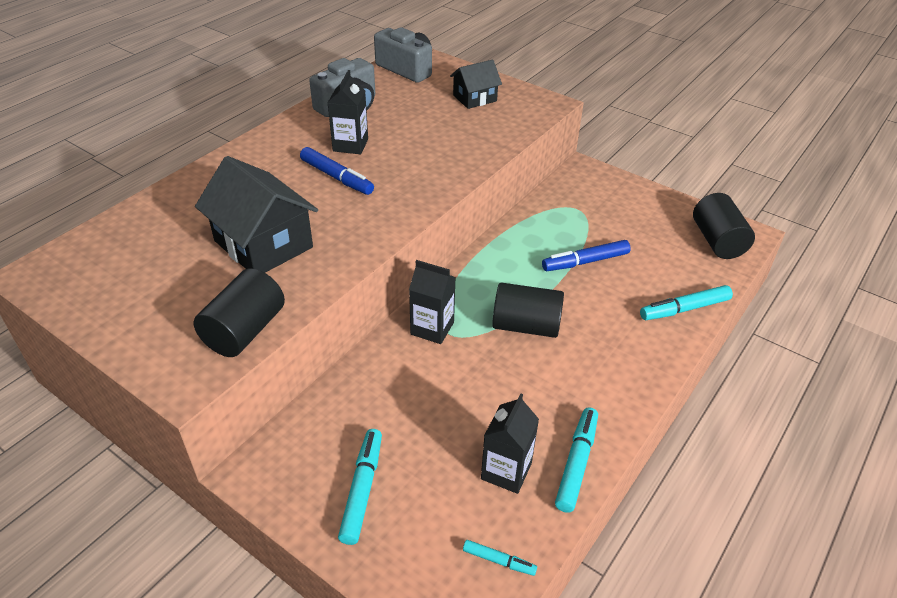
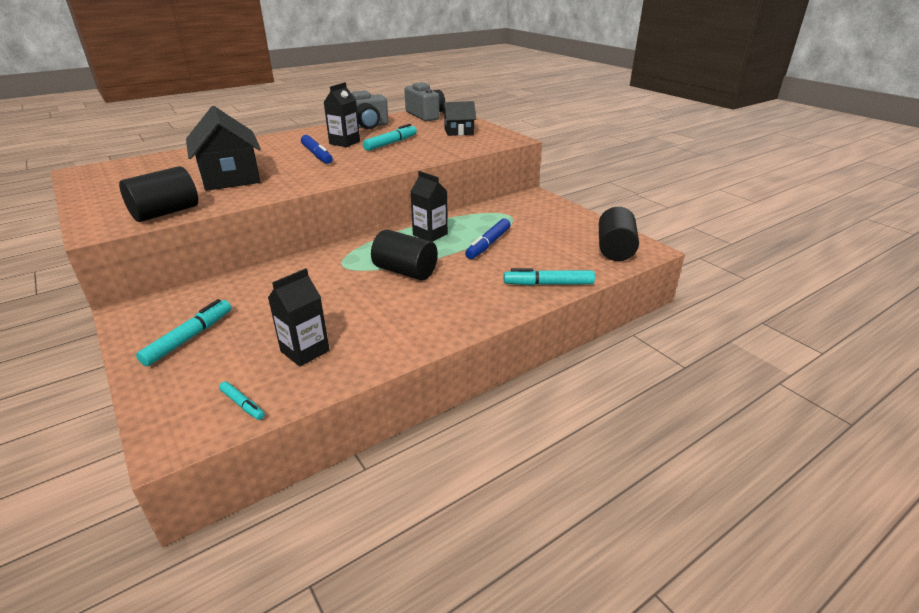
camera: 20 degrees right, 10 degrees down
black carton [409,260,455,344] -> black carton moved to [410,171,448,242]
blue marker [542,240,631,271] -> blue marker turned 60 degrees counterclockwise [465,219,510,259]
turquoise marker [555,407,598,513] -> turquoise marker moved to [363,124,417,151]

